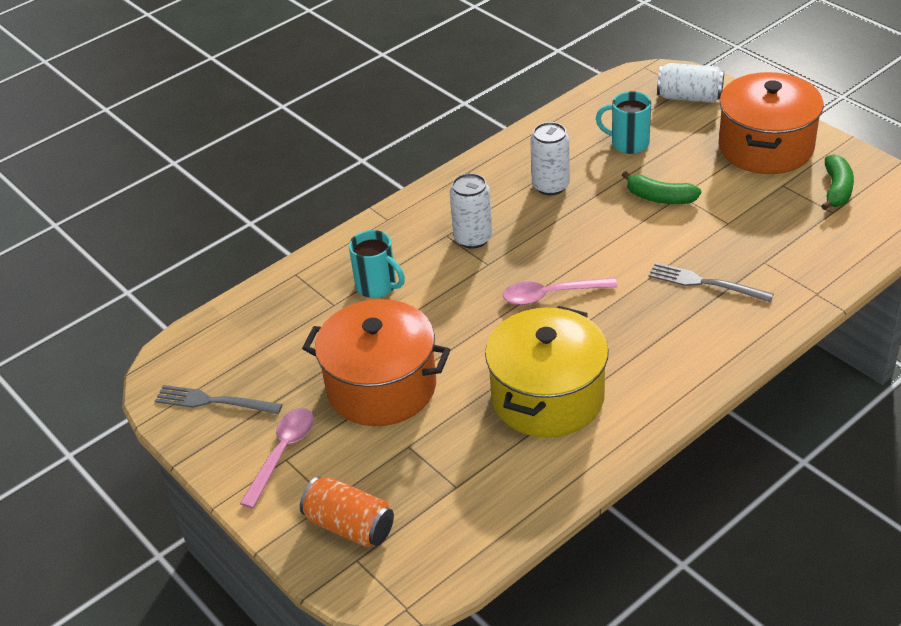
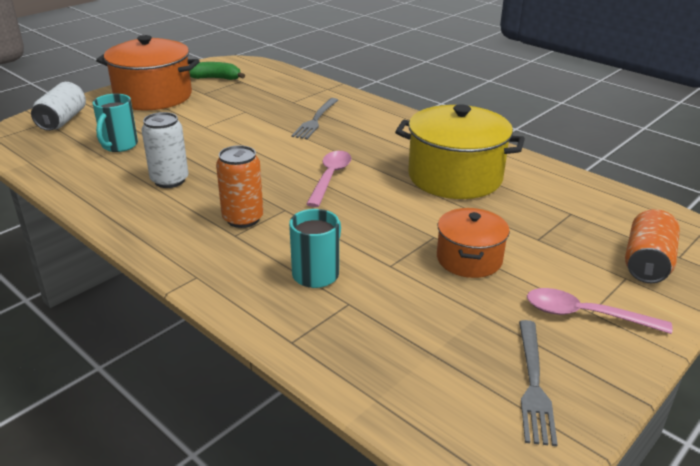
camera: 100 degrees left, 10 degrees down
orange pot [302,299,450,426] -> orange pot [437,208,510,278], size x0.58
white can [450,173,493,249] -> orange can [216,145,263,228]
pink spoon [503,277,618,305] -> pink spoon turned 150 degrees counterclockwise [306,151,351,207]
green banana [622,171,701,204] -> none

